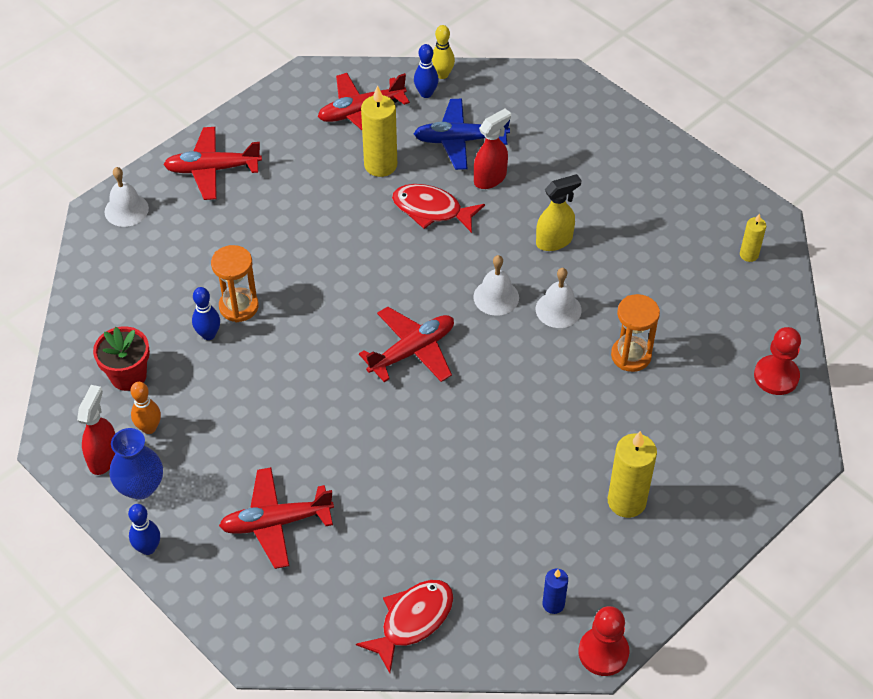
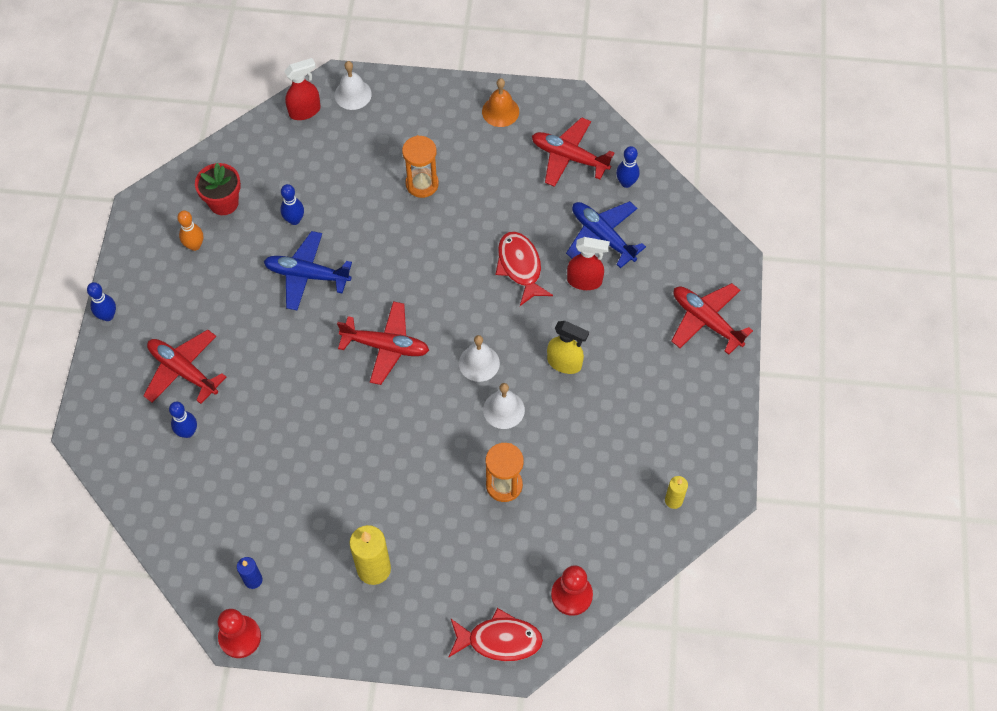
camera: 50 degrees right, 10 degrees up
red spray bottle [77,385,116,475] -> red spray bottle moved to [284,58,321,120]
blue vase [110,428,163,500] -> none
red plane [163,127,262,200] -> red plane moved to [671,283,753,355]
orange hourglass [211,245,259,322] -> orange hourglass moved to [402,135,439,198]
red fish [356,580,454,673] -> red fish moved to [449,608,543,661]
yellow candle [361,85,397,177] -> none
yellow bowling pin [432,25,455,79] -> none
none -> blue bowling pin [169,402,197,438]
none -> blue plane [264,231,352,310]
none -> orange bell [482,78,519,127]

